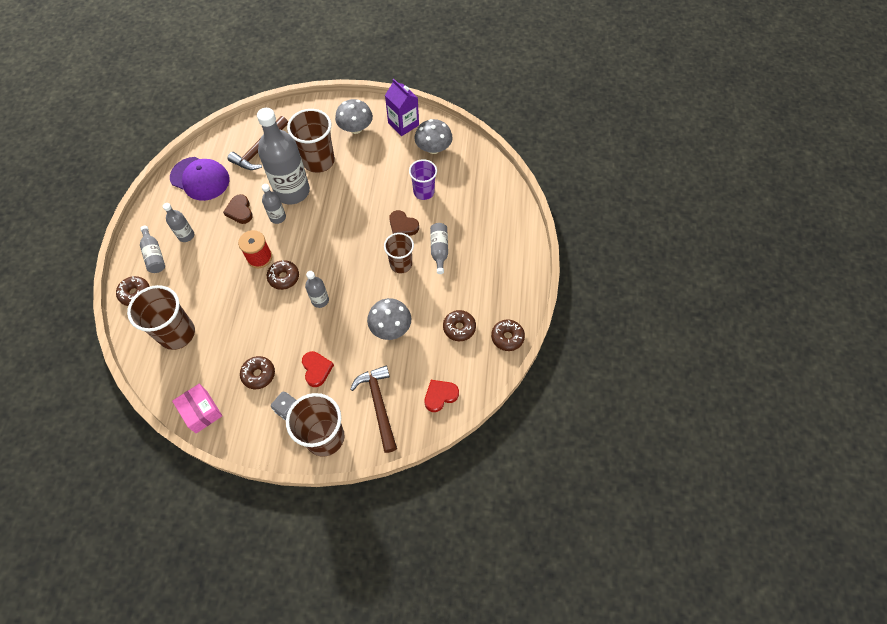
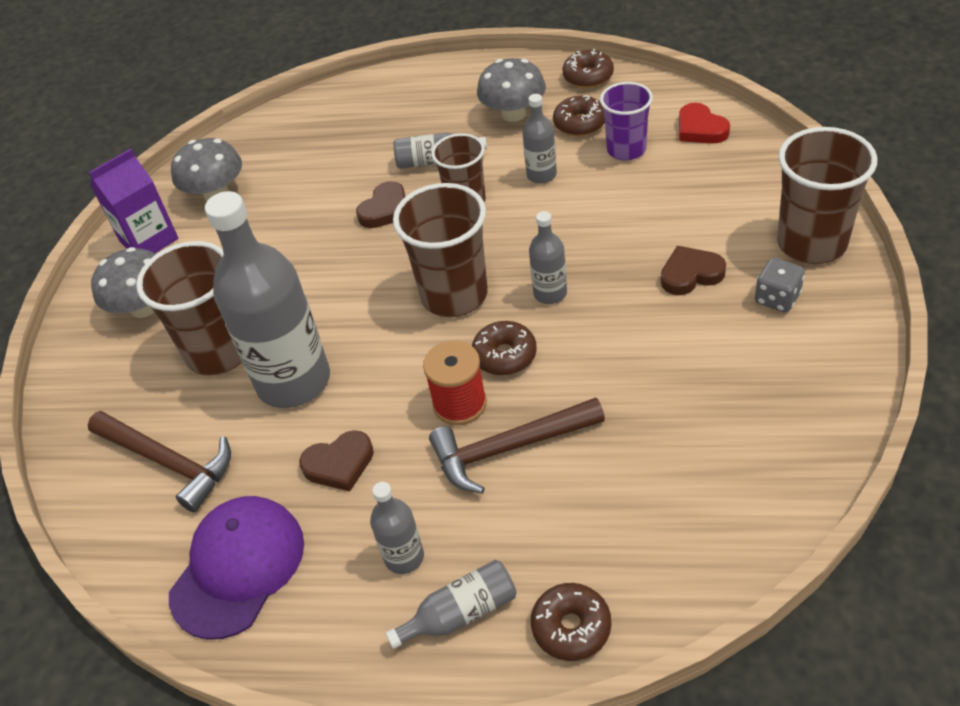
camera: 85 degrees left, 15 degrees down
brown cup [127,285,195,350] -> brown cup moved to [393,183,488,317]
pink box [172,384,222,433] -> none
brown donut [240,356,275,389] -> none
grey bottle [262,184,286,224] -> grey bottle moved to [522,94,557,184]
red heart [302,351,334,387] -> brown heart [661,246,726,295]
brown hammer [350,366,397,453] -> brown hammer moved to [429,397,605,494]
grey mushroom [367,298,411,340] -> grey mushroom moved to [477,58,546,122]
purple cup [409,159,437,200] -> purple cup moved to [600,82,653,161]

